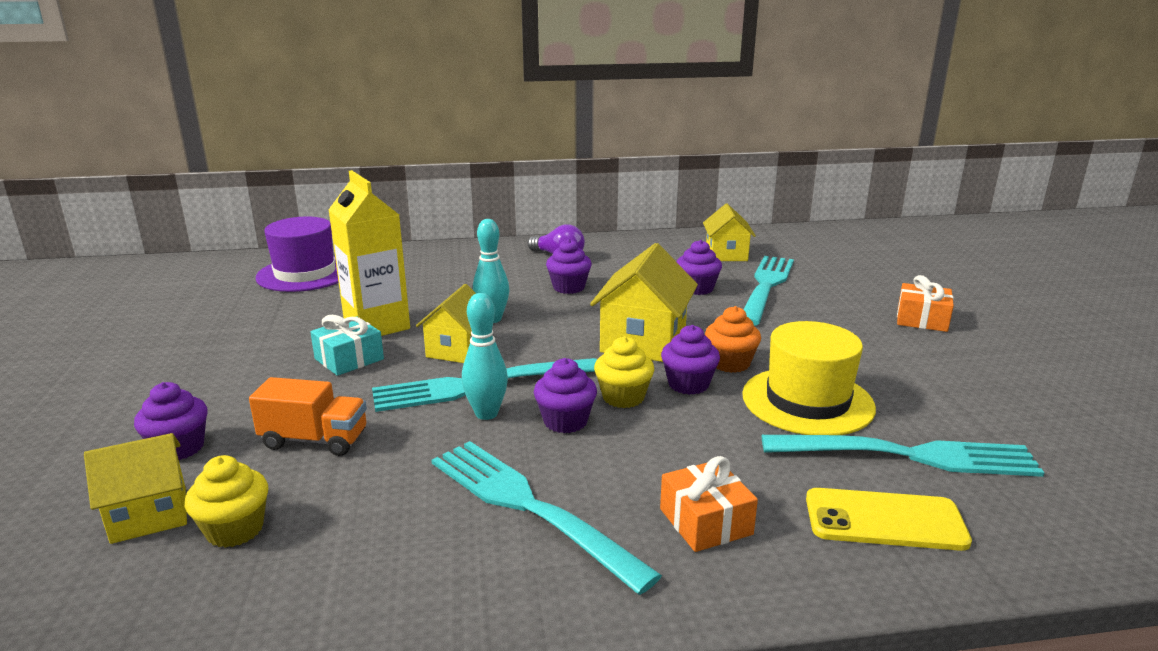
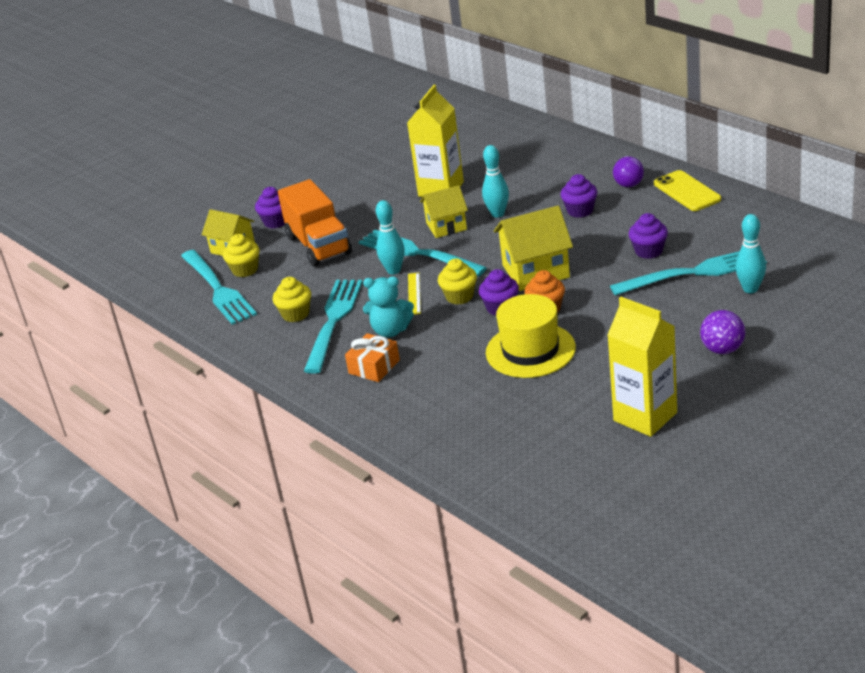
camera: 60 degrees right, 10 degrees up
orange truck [249,377,367,456] -> orange truck [278,179,352,267], size x1.57
purple hat [256,216,339,292] -> none
turquoise gift [310,315,384,376] -> none
purple cupcake [534,358,597,433] -> yellow ruler [408,273,421,315]
yellow house [703,204,756,261] -> none
turquoise fork [762,435,1044,477] -> turquoise fork moved to [181,250,257,325]
yellow phone [806,488,972,551] -> yellow phone moved to [654,170,721,211]
orange gift [897,275,954,332] -> purple ball [700,310,745,354]
none -> yellow cupcake [273,277,311,322]
none -> turquoise teddy bear [363,276,414,337]
none -> yellow carton [607,297,677,437]
none -> turquoise bowling pin [735,214,766,293]

